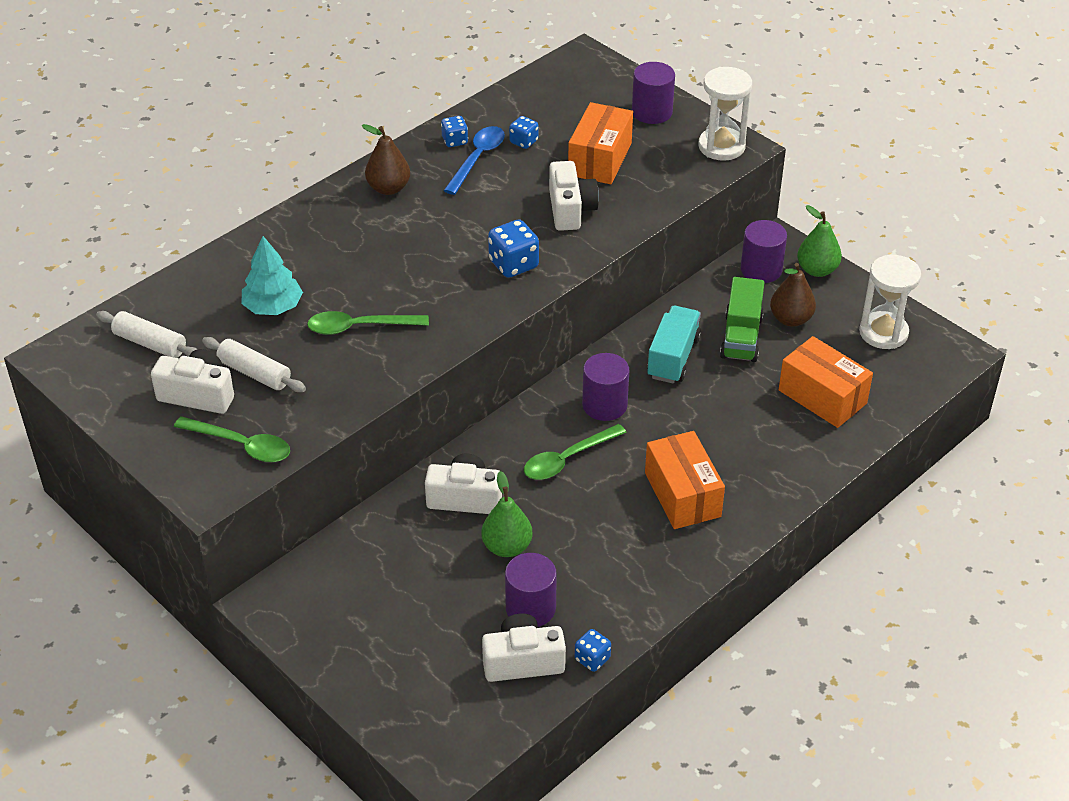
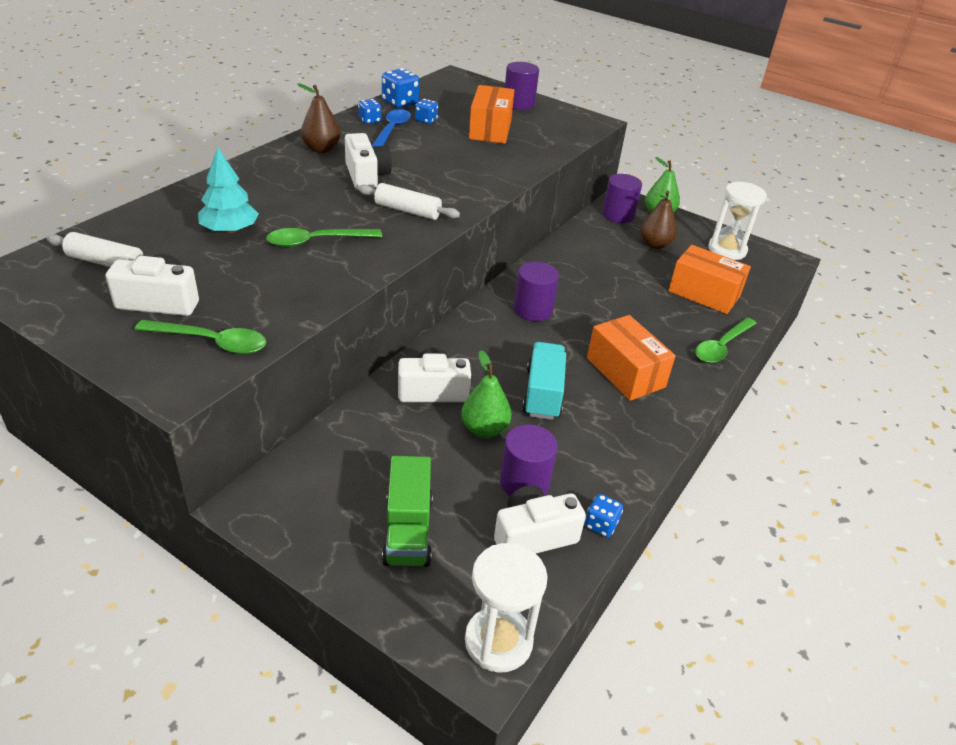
camera: 15 degrees left, 5 degrees down
white rolling pin [202,337,306,392] -> white rolling pin moved to [358,183,460,220]
blue dice [488,219,539,278] -> blue dice moved to [382,68,420,108]
green spoon [524,424,627,480] -> green spoon moved to [695,318,757,363]
white camera [549,161,599,231] -> white camera moved to [345,133,392,190]
turquoise truck [647,306,701,383] -> turquoise truck moved to [522,342,566,420]
white hourglass [698,67,752,161] -> white hourglass moved to [465,543,548,673]
green truck [720,277,765,362] -> green truck moved to [382,456,433,567]

